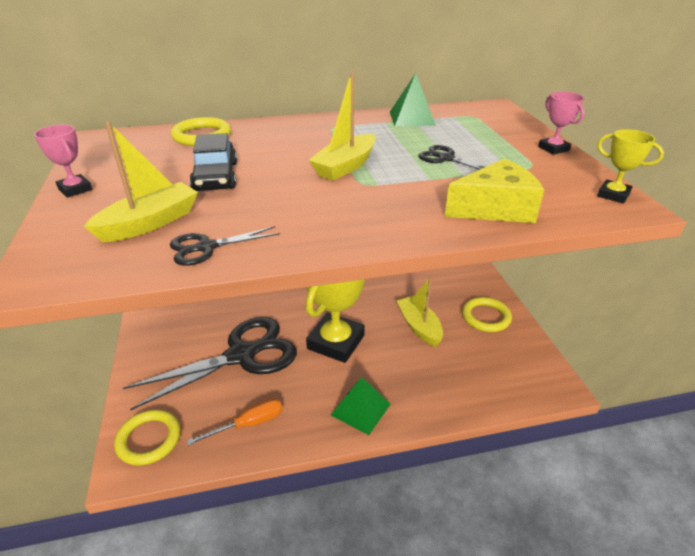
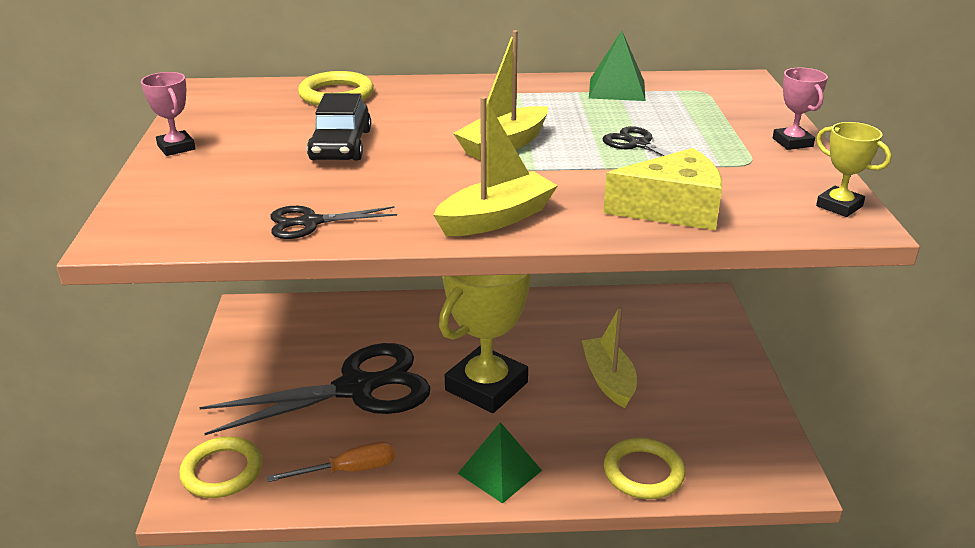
camera: 10 degrees right, 5 degrees down
yellow boat [84,121,198,242] -> yellow boat moved to [433,97,558,236]
yellow ring [462,297,512,332] -> yellow ring moved to [604,438,685,499]

